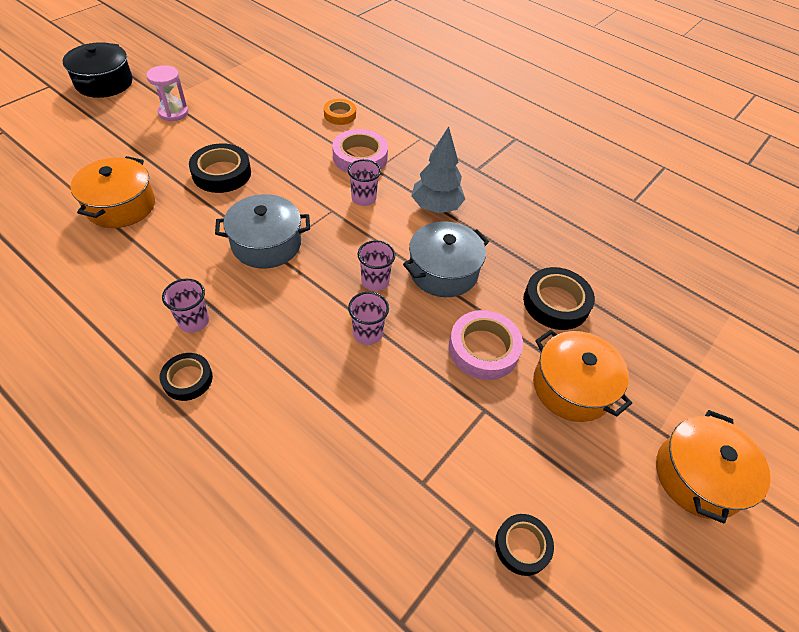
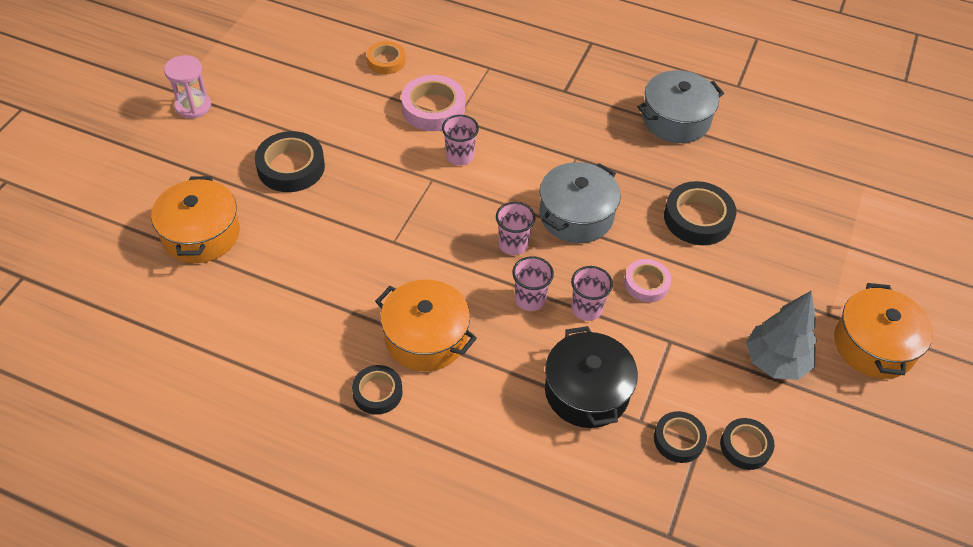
camera: 15 degrees left, 0 degrees up
black pot [63,42,133,98] -> black pot moved to [545,326,638,428]
pink cup [162,279,209,333] -> pink cup moved to [571,266,613,321]
grey pot [215,194,310,268] -> grey pot moved to [637,70,724,143]
grey tree [411,126,465,213] -> grey tree moved to [746,290,817,380]
pink tape [449,310,523,380] -> pink tape [624,259,671,302], size x0.63
orange pot [533,330,632,422] -> orange pot moved to [375,280,477,371]
none -> black tape [654,411,707,463]

